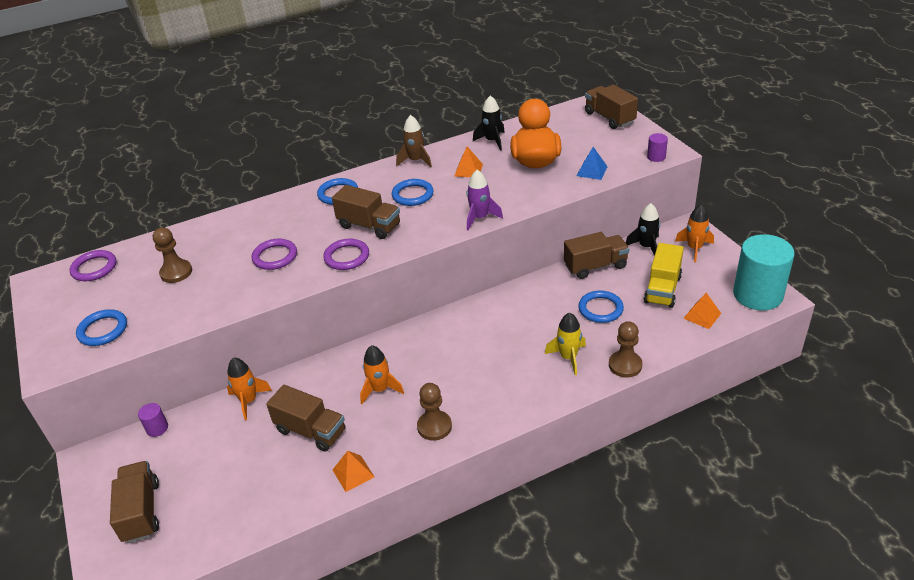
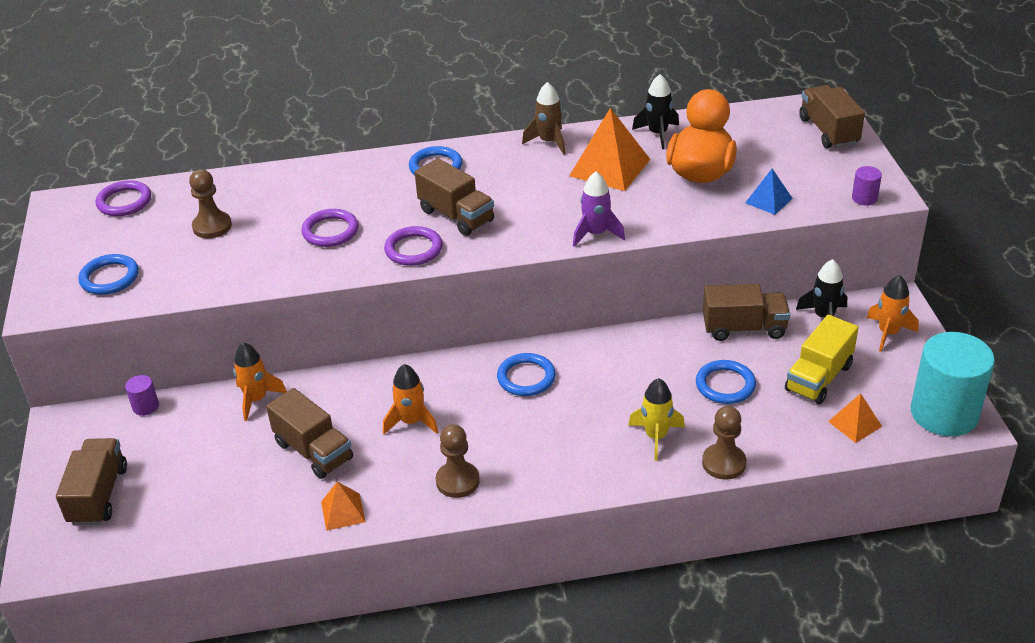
camera: 15 degrees right, 0 degrees up
blue ring [392,179,434,206] -> blue ring moved to [497,353,556,396]
orange pyramid [454,147,483,177] -> orange pyramid [569,108,650,191], size x1.85

